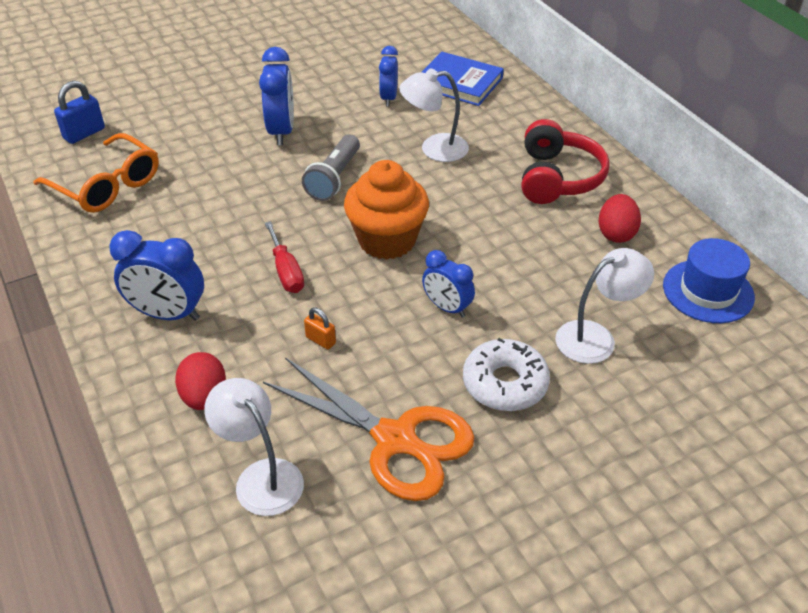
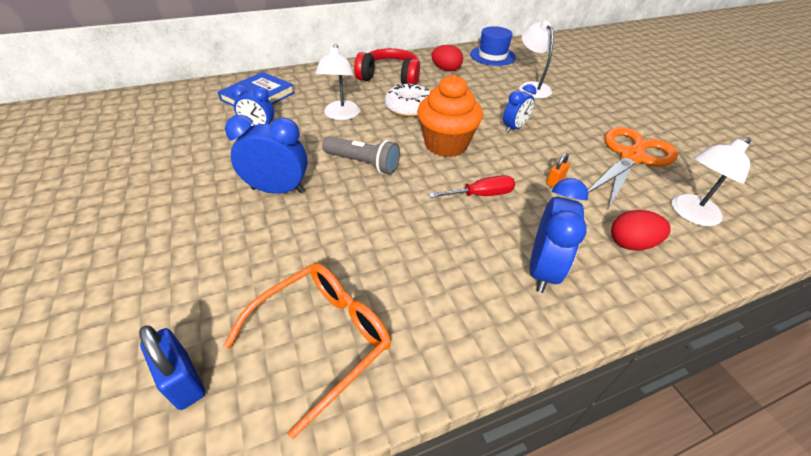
camera: 85 degrees left, 0 degrees up
white donut [463,338,550,411] -> white donut moved to [385,83,430,117]

